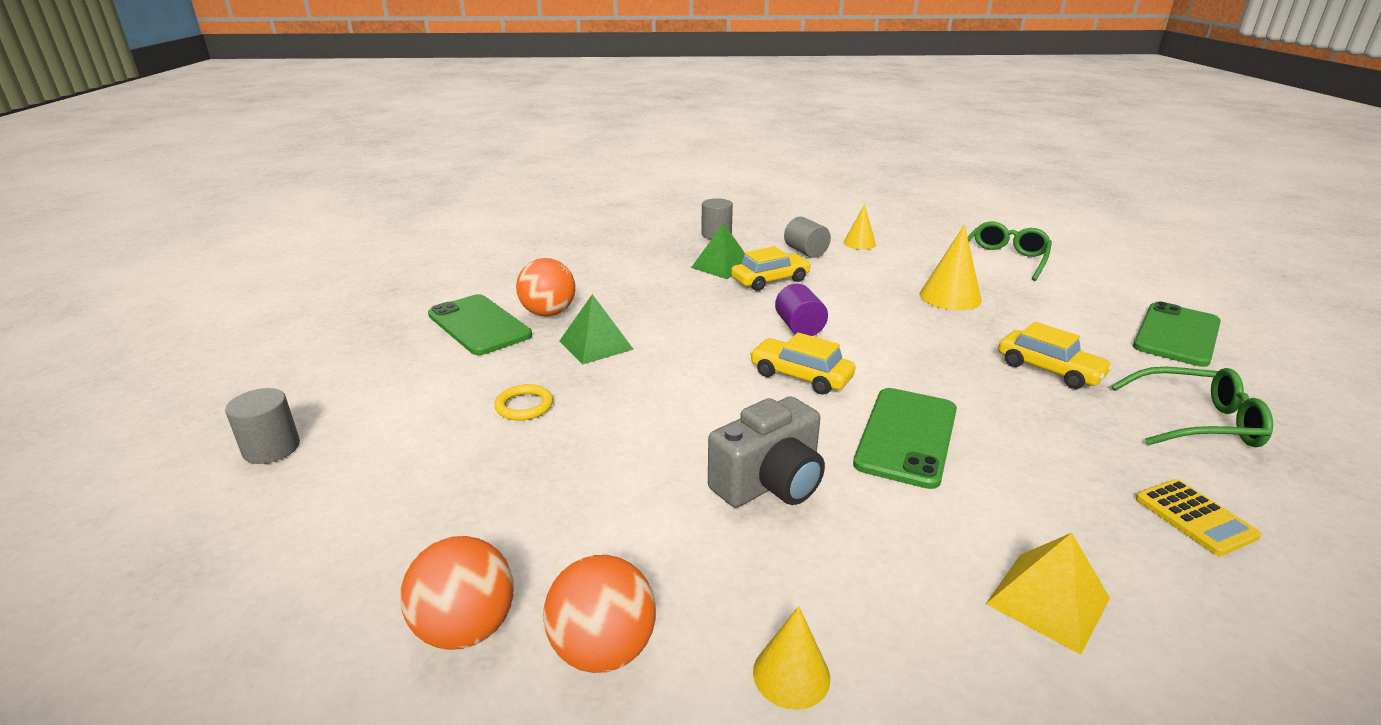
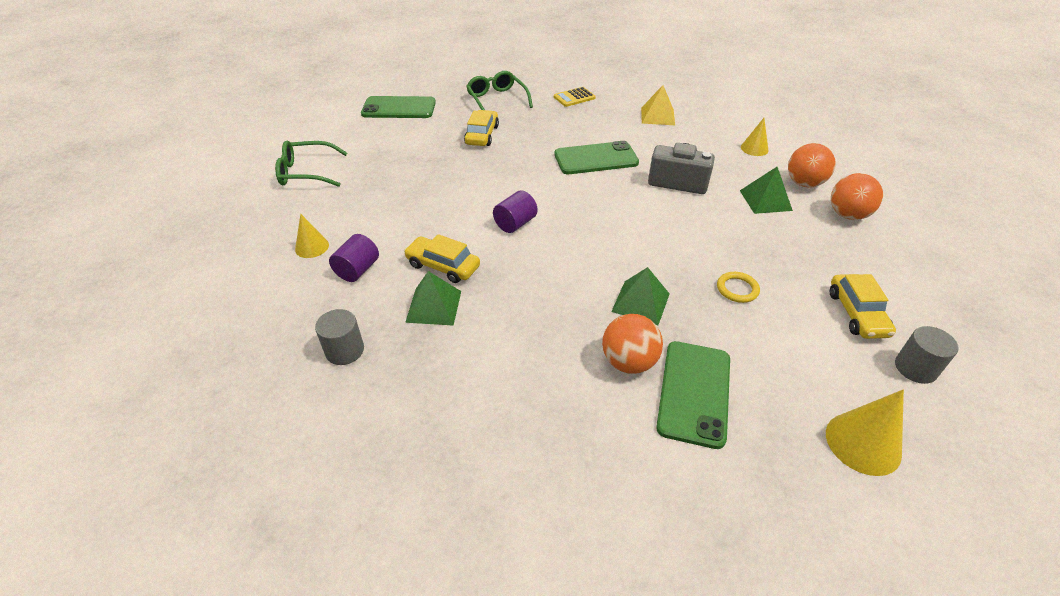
camera: 125 degrees left, 15 degrees up
yellow car [750,332,856,395] -> yellow car moved to [830,274,896,339]
grey cylinder [784,217,831,258] -> purple cylinder [329,234,379,282]
yellow cone [920,225,982,310] -> yellow cone moved to [826,390,904,476]
yellow calculator [1136,479,1261,556] -> yellow calculator turned 150 degrees counterclockwise [554,87,596,107]
none -> green pyramid [740,167,793,214]

